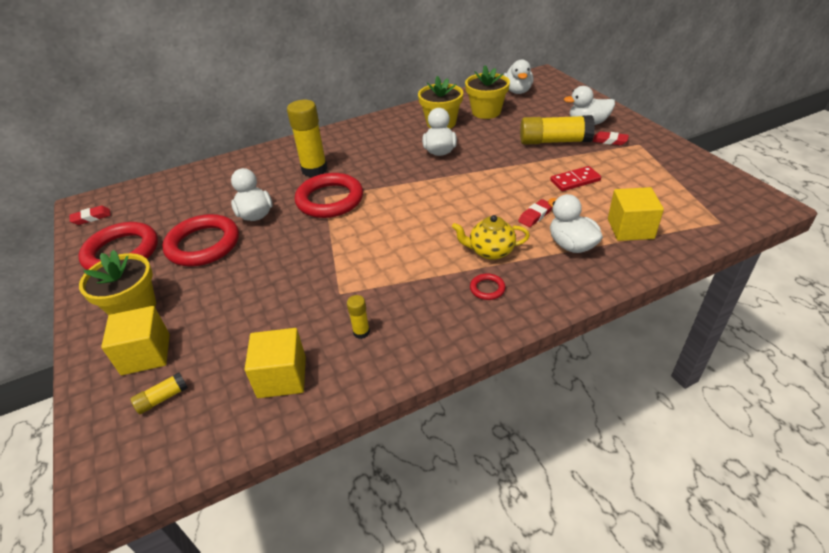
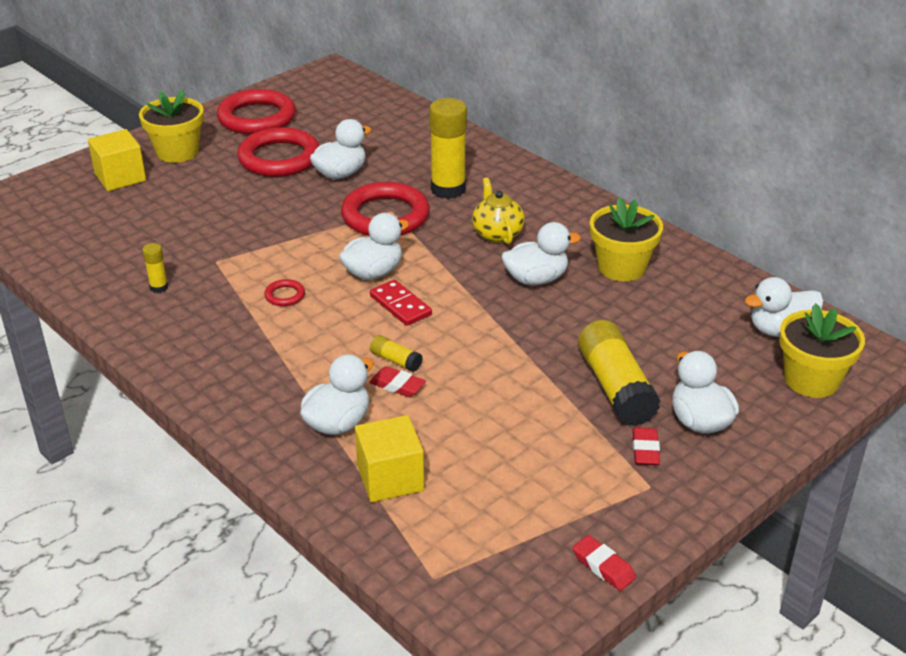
camera: 70 degrees right, 5 degrees down
red eraser [69,206,111,225] -> red eraser moved to [573,535,636,591]
yellow glue stick [130,372,188,414] -> yellow glue stick moved to [370,335,422,372]
yellow cube [245,328,306,398] -> none
yellow teapot [452,215,530,260] -> yellow teapot moved to [472,177,525,244]
yellow flower pot [465,65,510,119] -> yellow flower pot moved to [779,303,865,398]
red ring [470,273,506,300] -> red ring moved to [264,279,305,306]
red domino [550,166,601,191] -> red domino moved to [370,280,432,326]
none -> white duck [339,213,409,280]

